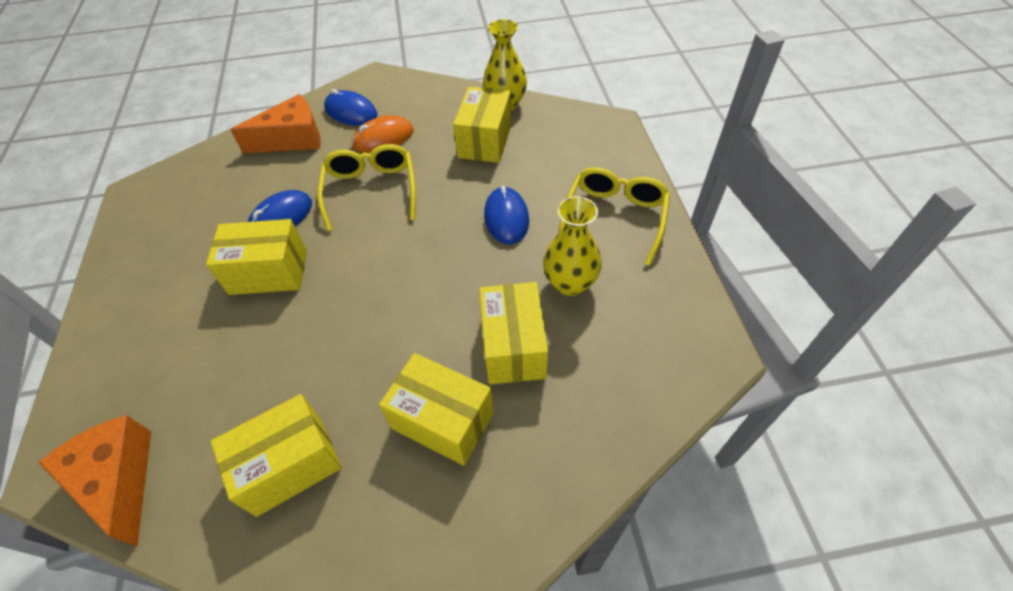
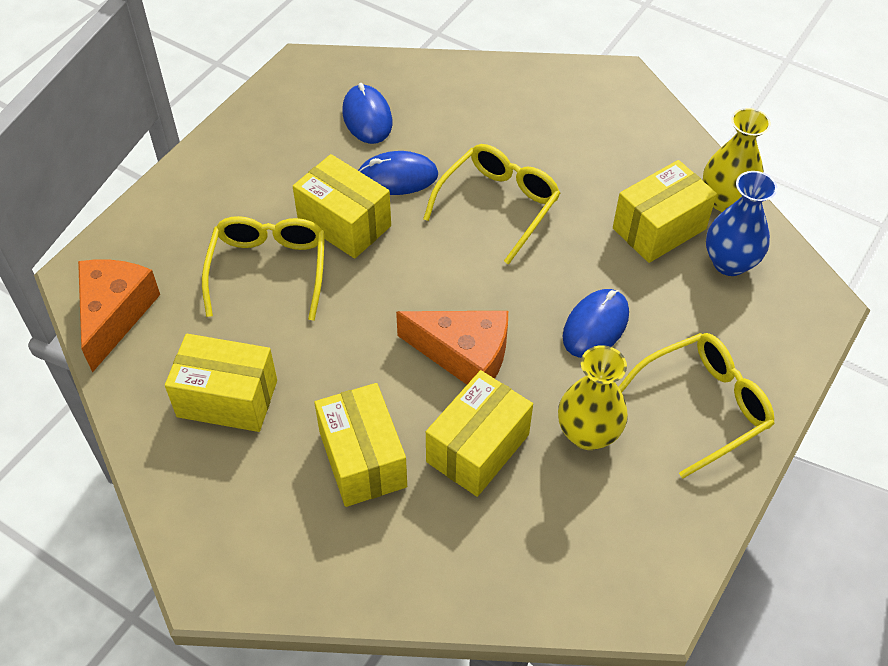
camera: 40 degrees right, 0 degrees up
orange cheese [230,94,321,153] -> orange cheese moved to [396,311,508,385]
blue mouse [324,89,377,126] -> blue mouse moved to [342,83,392,144]
orange mouse [351,115,414,153] -> none
none -> yellow glasses [202,216,325,321]
none -> blue vase [706,171,777,276]

